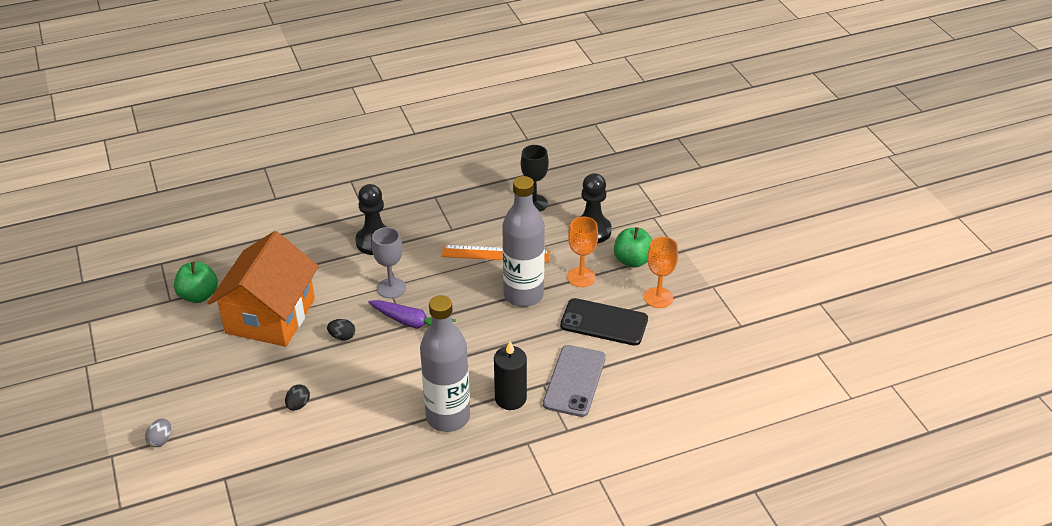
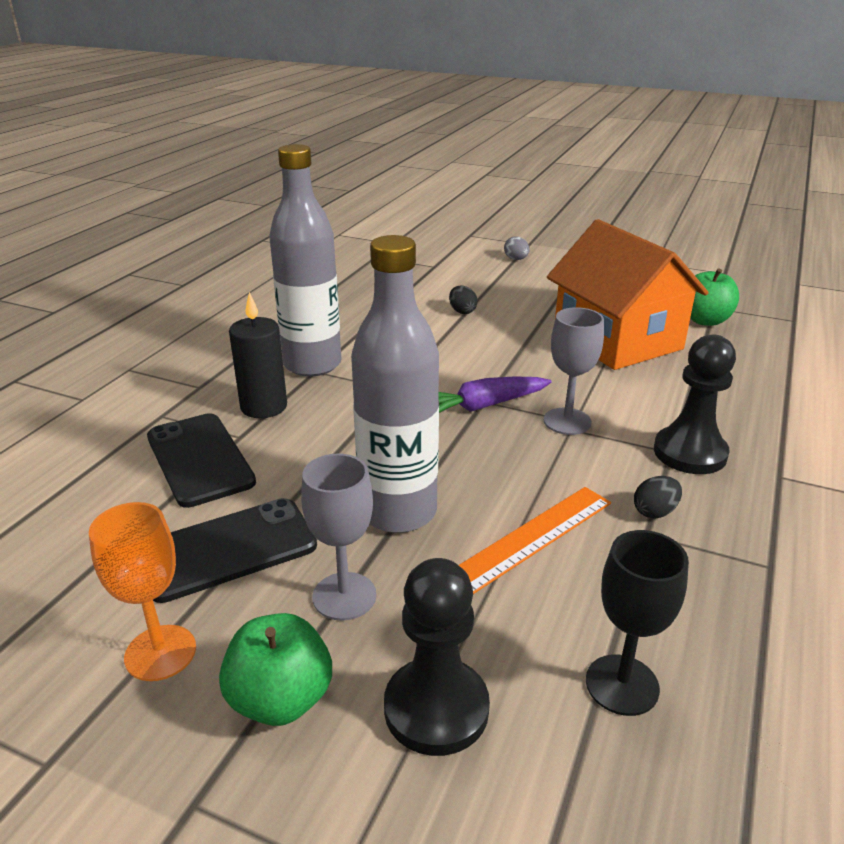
camera: 135 degrees right, 10 degrees down
black egg [327,319,355,340] -> black egg moved to [634,476,682,518]
grey phone [543,345,606,417] -> black phone [147,413,256,508]
orange goblet [567,217,598,287] -> grey goblet [301,454,376,621]

